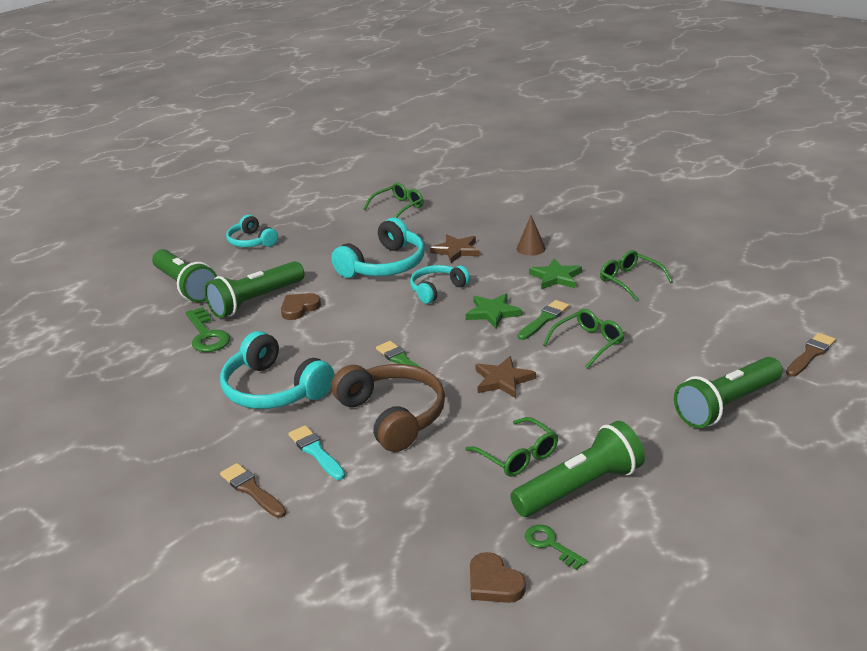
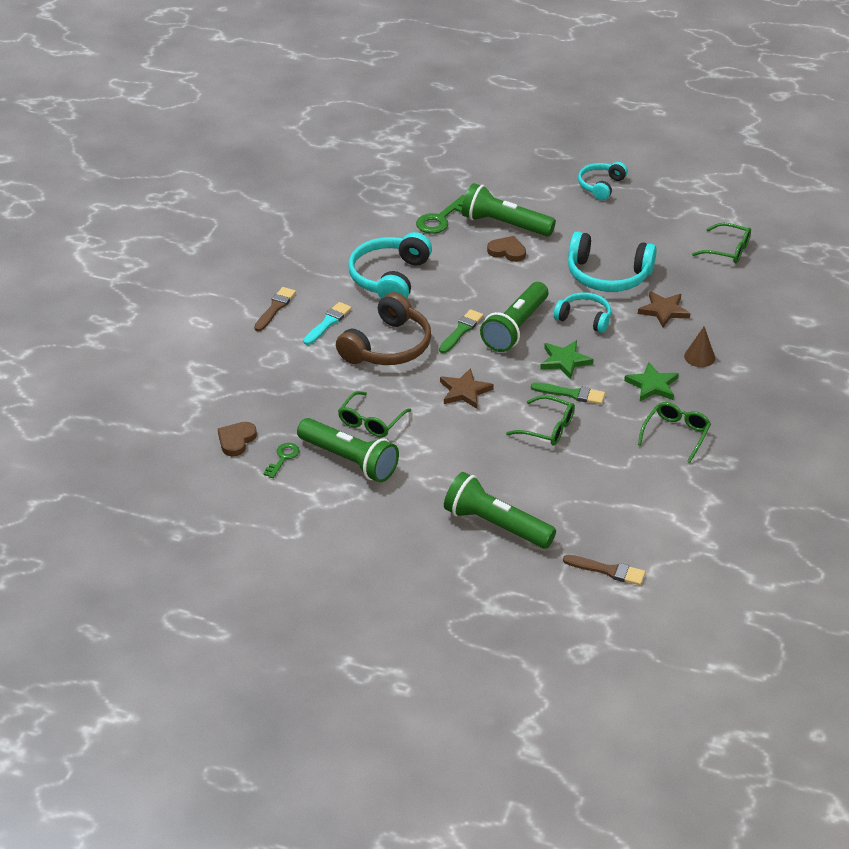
camera: 65 degrees right, 10 degrees up
green flashlight [152,249,217,302] -> green flashlight moved to [480,282,548,352]

